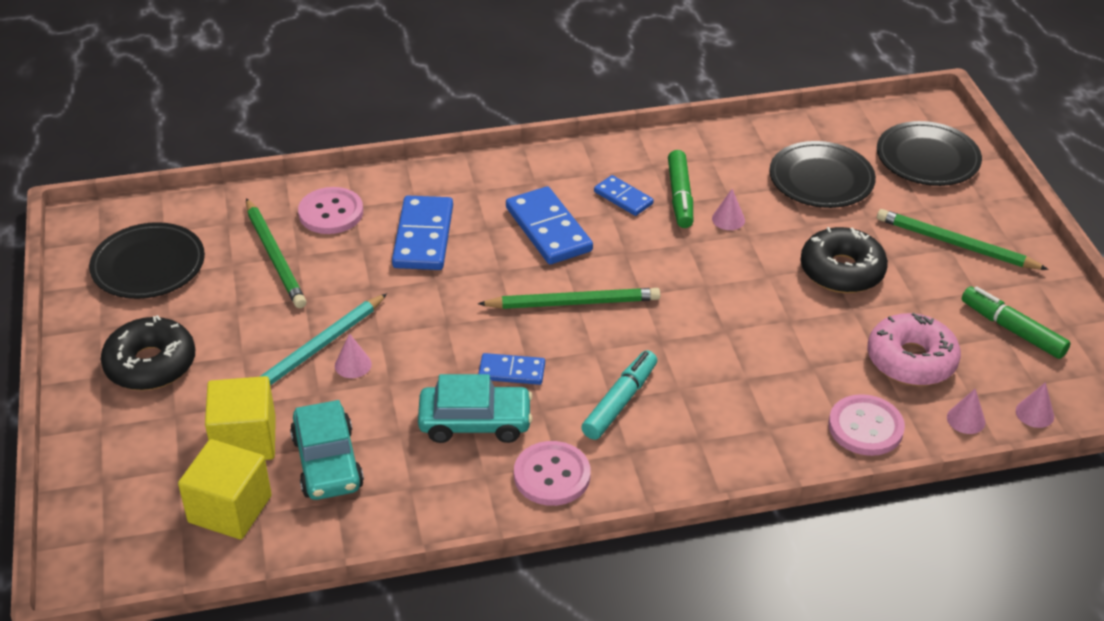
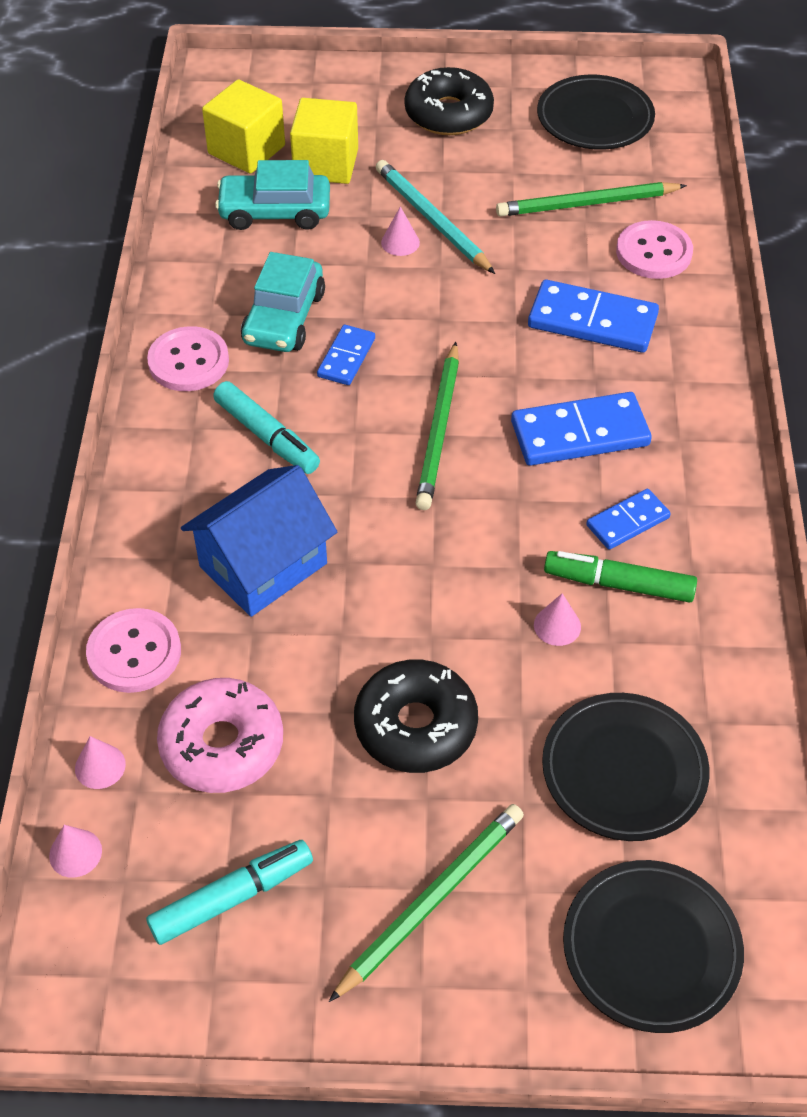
camera: 105 degrees right, 10 degrees up
green marker [962,286,1071,359] -> turquoise marker [146,840,313,945]
none -> blue house [181,465,337,617]

